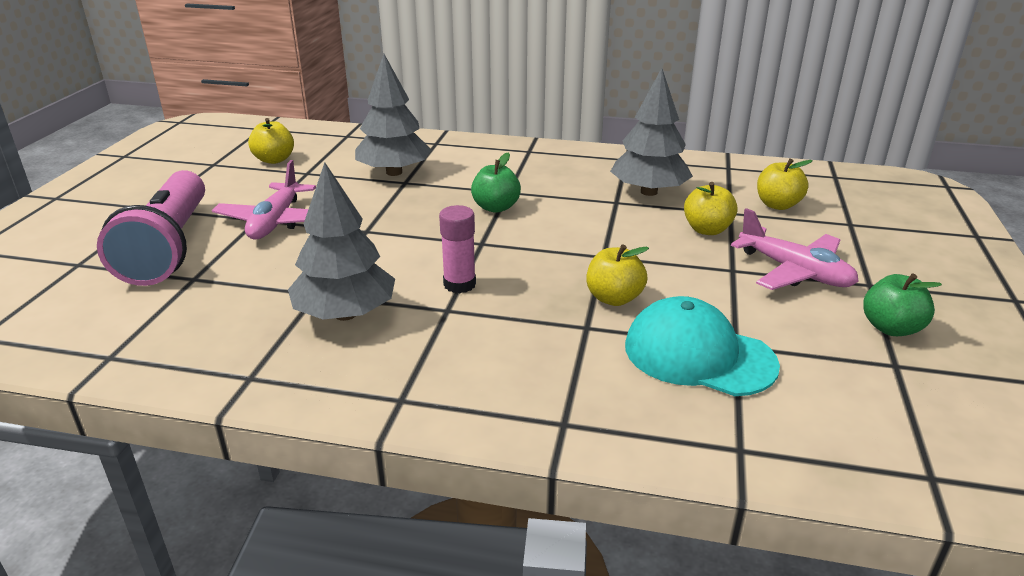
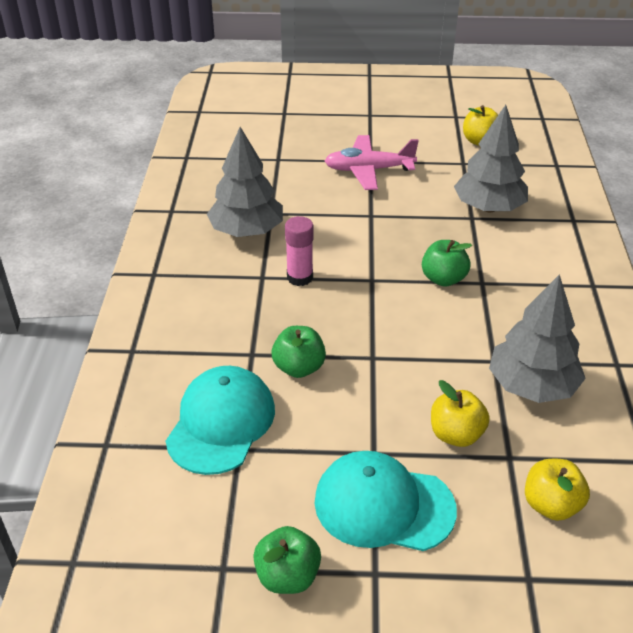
camera: 80 degrees right, 10 degrees up
pink flashlight [97,170,205,286] -> none
yellow apple [587,245,649,306] -> green apple [272,326,326,378]
pink plane [731,208,859,290] -> turquoise cap [314,451,457,551]

